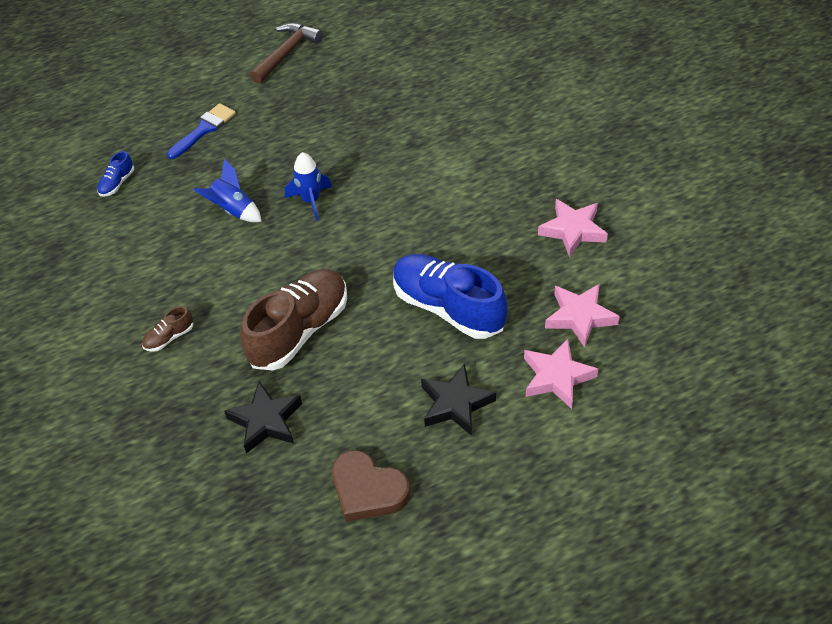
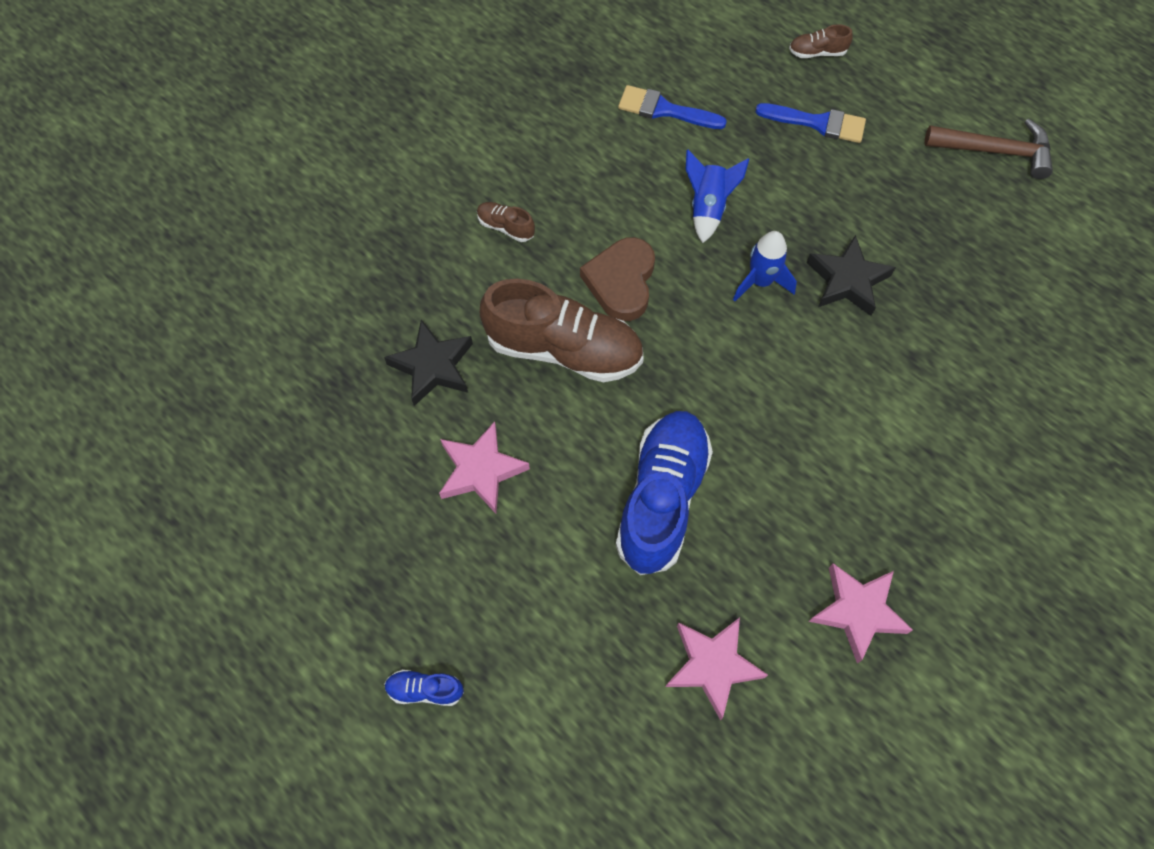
camera: 65 degrees right, 15 degrees up
blue shoe [97,151,134,197] -> blue shoe moved to [384,670,464,706]
brown heart [332,450,410,522] -> brown heart moved to [580,237,655,321]
black star [421,364,496,436] -> black star moved to [807,235,896,316]
pink star [524,339,598,409] -> pink star moved to [439,421,530,514]
none -> blue brush [618,85,727,129]
none -> brown shoe [789,24,853,58]

